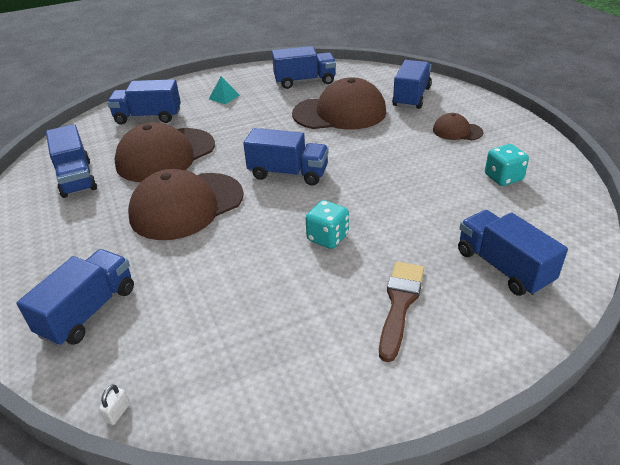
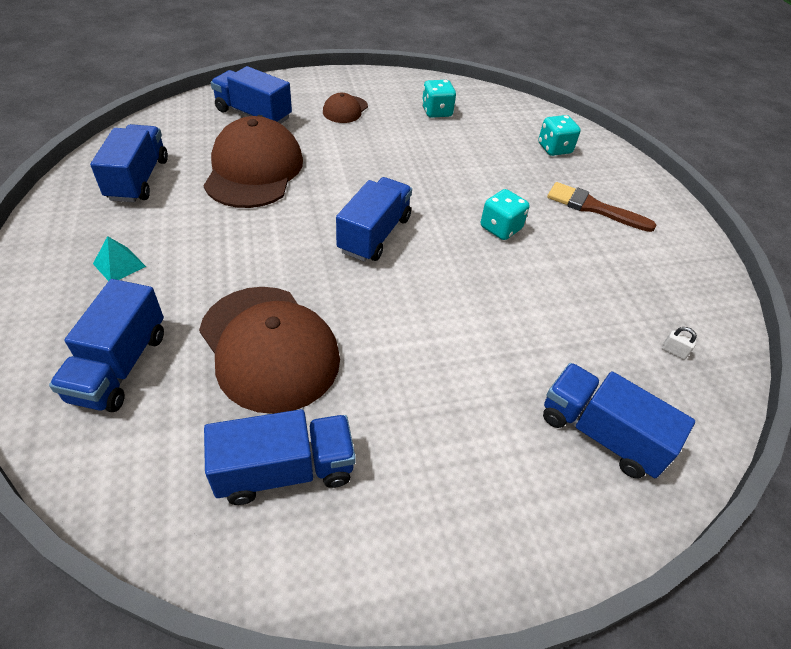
camera: 85 degrees left, 10 degrees up
white padlock [99,385,130,425] -> white padlock moved to [662,327,697,360]
brown cap [128,169,244,240] -> none
blue truck [458,210,568,296] -> turquoise dice [538,115,581,156]

